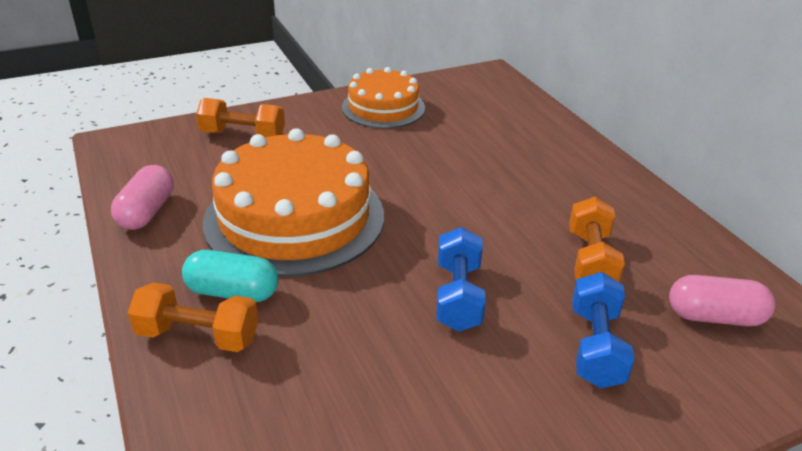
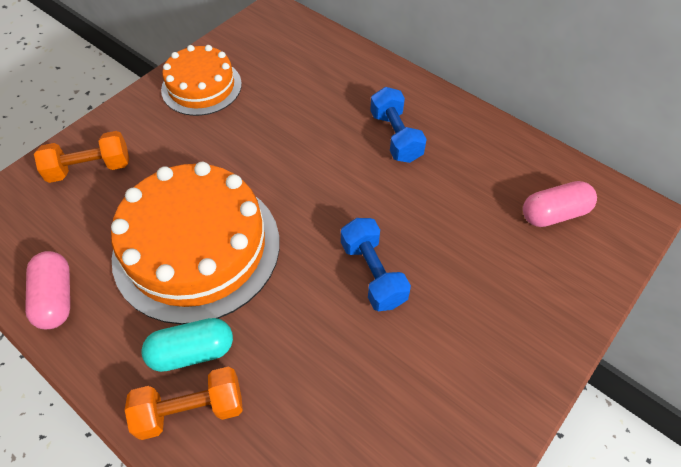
camera: 25 degrees left, 20 degrees up
orange dumbbell [569,197,625,283] -> none
blue dumbbell [572,272,635,388] -> blue dumbbell moved to [370,87,427,163]

